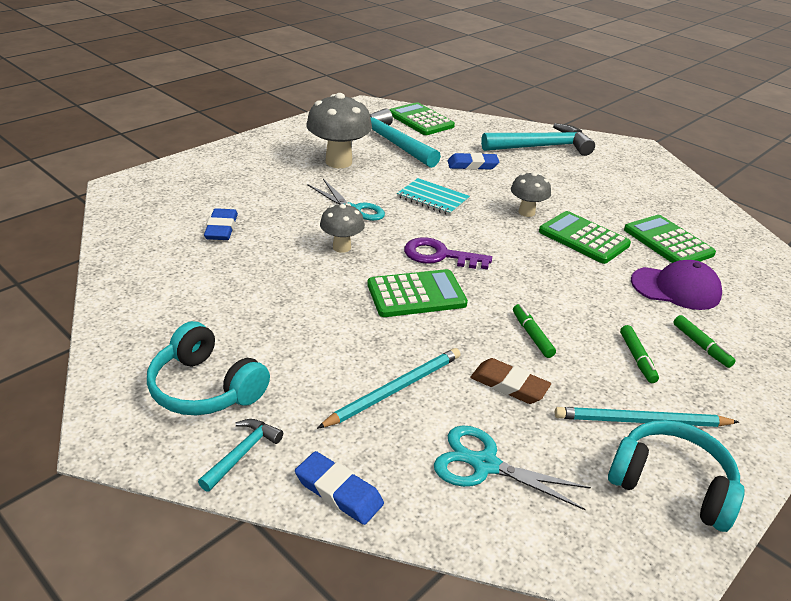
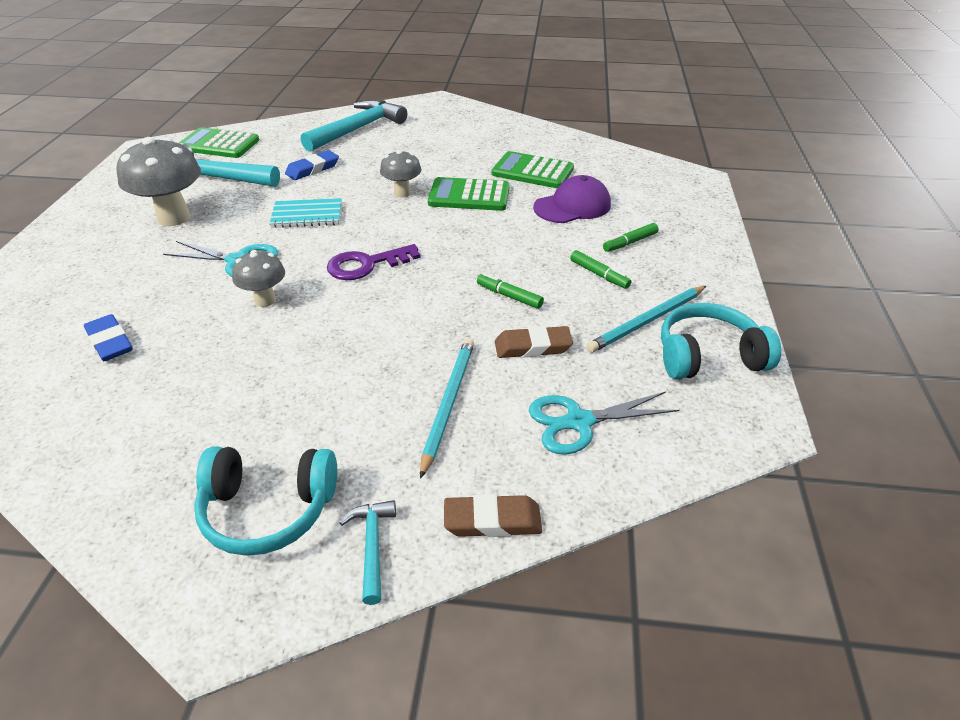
camera: 35 degrees left, 5 degrees up
blue eraser [295,451,384,525] -> brown eraser [444,494,542,537]
green calculator [367,269,468,317] -> none
green marker [673,315,735,368] -> green marker turned 120 degrees clockwise [603,223,659,252]

